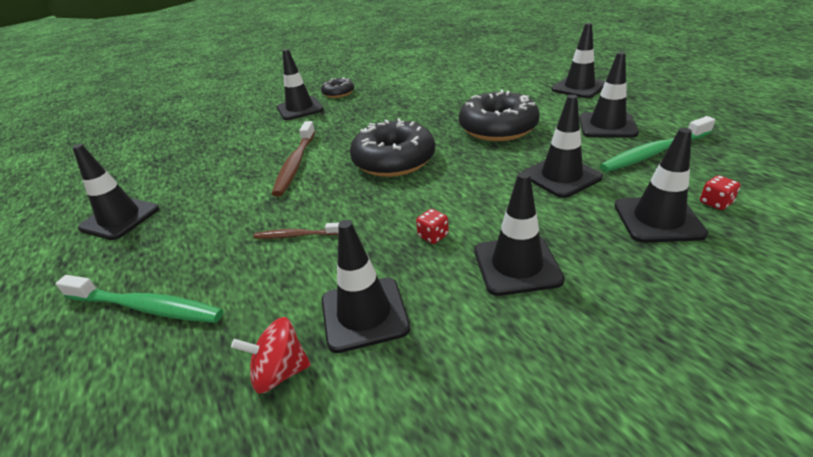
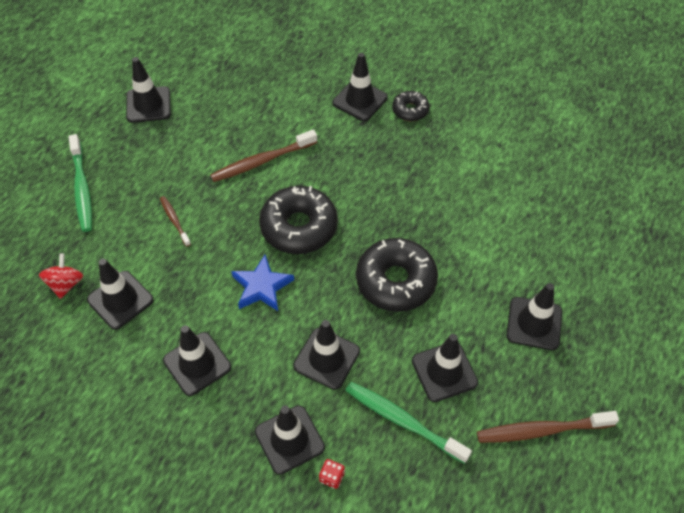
camera: 55 degrees right, 20 degrees up
red spinning top [231,317,311,394] -> red spinning top turned 45 degrees clockwise [39,254,83,299]
red dice [416,209,449,244] -> none
none -> blue star [231,255,294,311]
none -> brown toothbrush [477,411,619,443]

